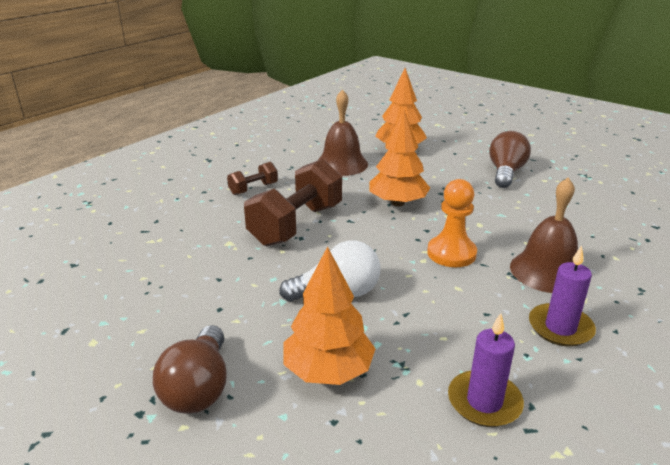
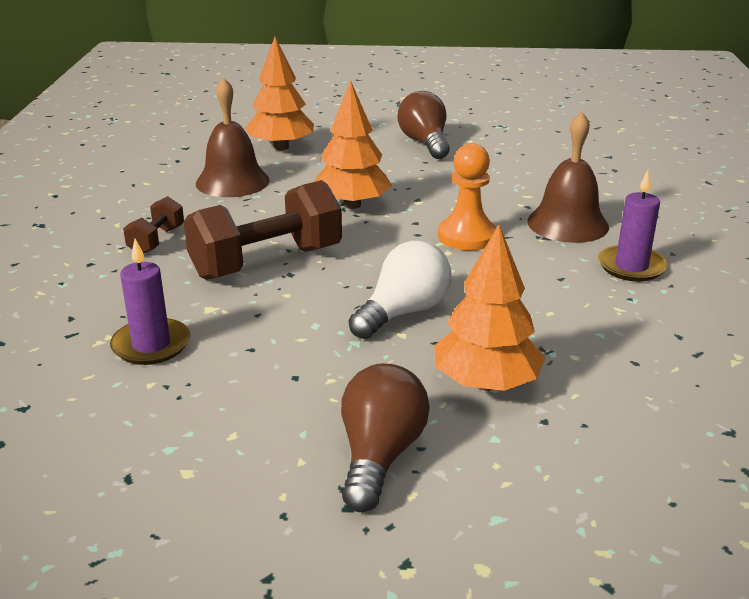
camera: 35 degrees left, 0 degrees up
brown light bulb [153,325,227,414] -> brown light bulb turned 135 degrees counterclockwise [341,363,430,512]
brown dumbbell [244,159,342,246] -> brown dumbbell turned 60 degrees clockwise [184,180,342,280]
purple candle [448,313,524,427] -> purple candle moved to [110,239,190,365]

